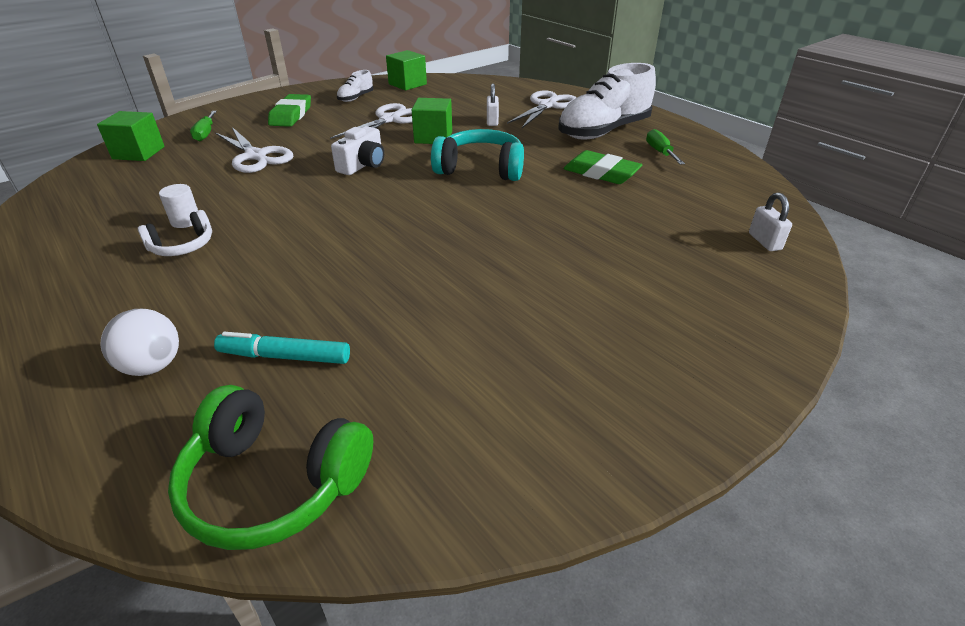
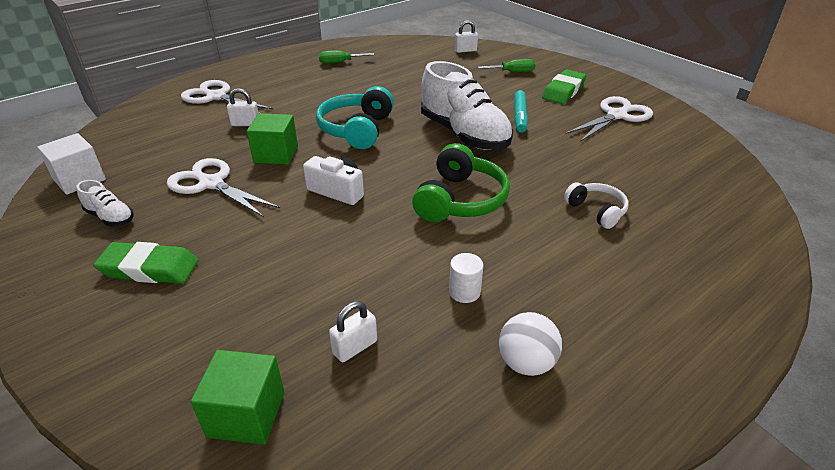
camera: 90 degrees left, 0 degrees up
white ball [100,309,179,376] -> white ball moved to [499,312,562,376]
white headphones [138,210,212,256] -> white headphones moved to [564,182,629,229]
green headphones [168,385,373,550] -> green headphones moved to [412,143,510,222]
green screwdriver [190,111,217,141] -> green screwdriver moved to [478,59,535,72]
turquoise marker [214,332,350,364] -> turquoise marker moved to [514,90,528,133]
white scissors [215,127,293,173] -> white scissors moved to [565,96,653,142]
green cube [386,50,427,91] -> white cube [37,133,106,195]
white shoe [558,63,656,140] -> white shoe moved to [421,61,513,150]
green eraser [564,150,642,184] -> green eraser moved to [542,69,587,104]
none -> white padlock [329,301,377,362]

